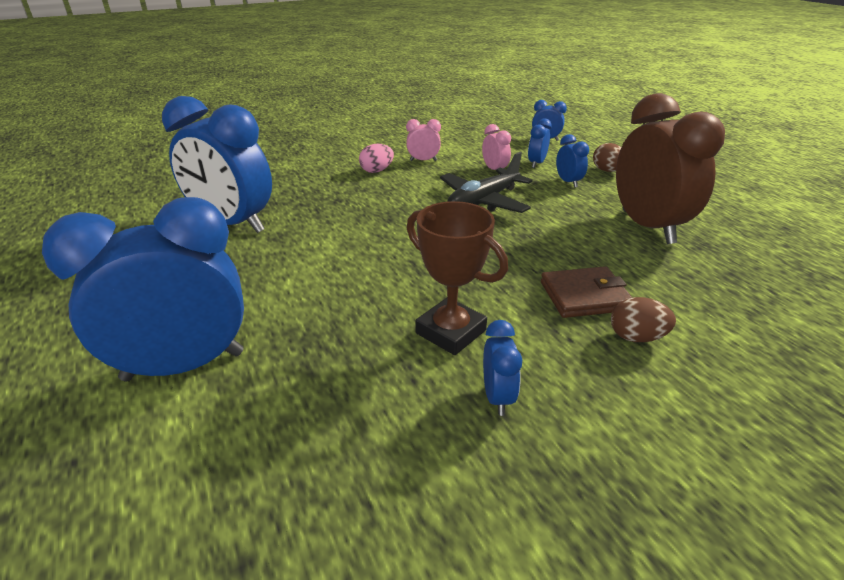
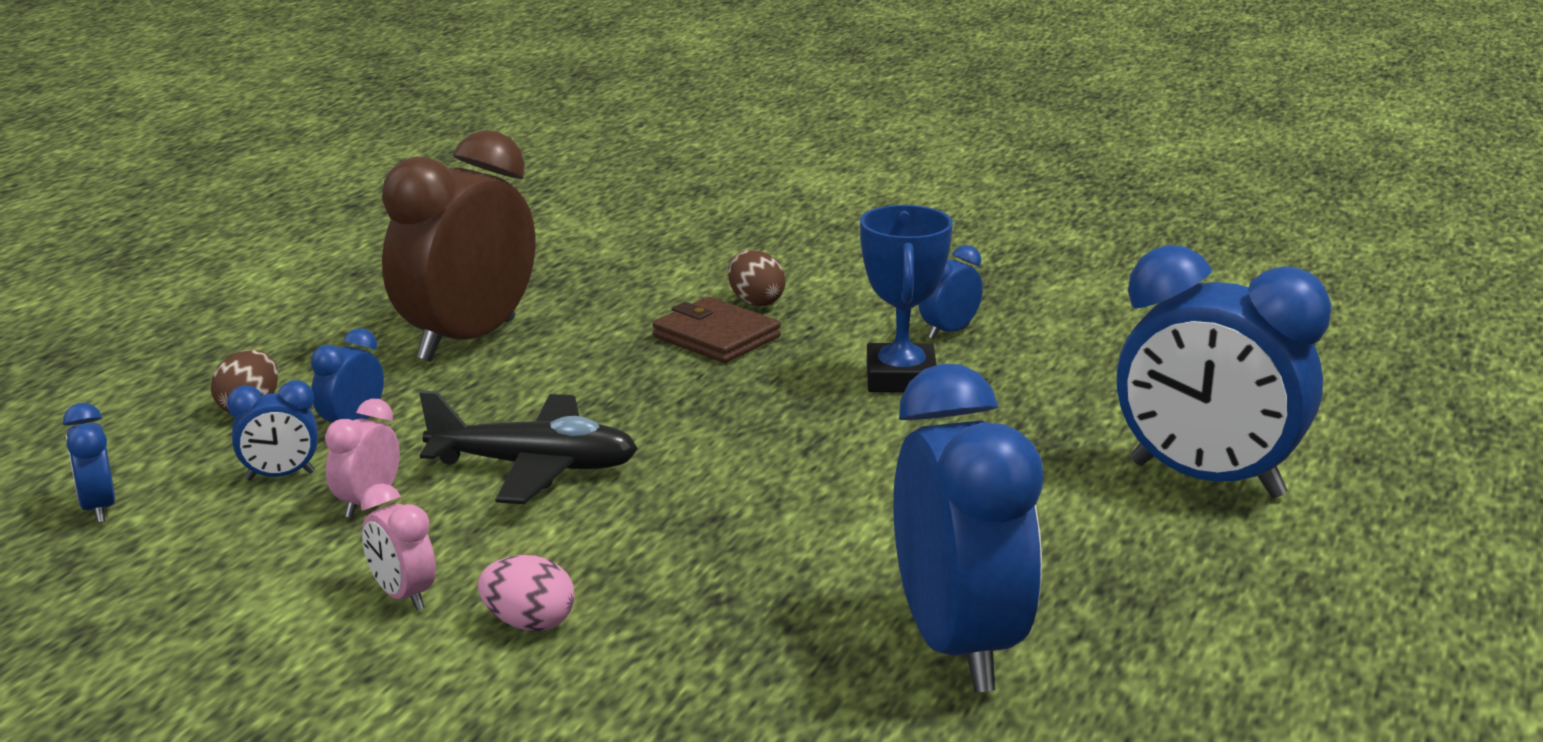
camera: 130 degrees left, 10 degrees down
brown trophy [407,201,508,355] -> blue trophy [860,205,953,393]

